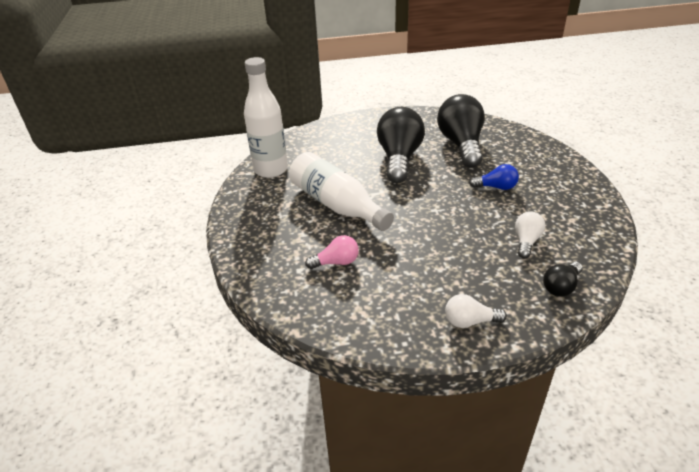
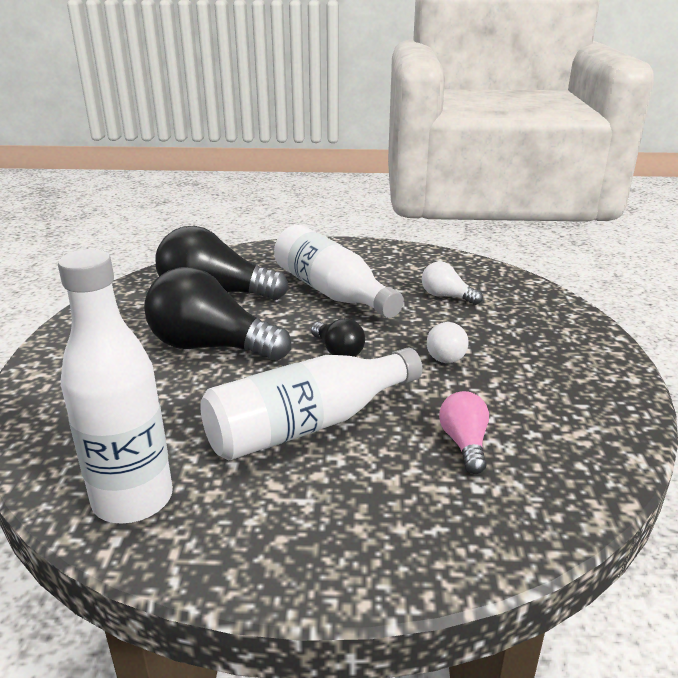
camera: 80 degrees left, 10 degrees down
white light bulb [445,294,507,328] -> white light bulb moved to [427,322,469,363]
blue light bulb [469,164,519,190] -> white bottle [274,225,404,318]
black light bulb [543,262,583,297] -> black light bulb moved to [311,318,365,357]

